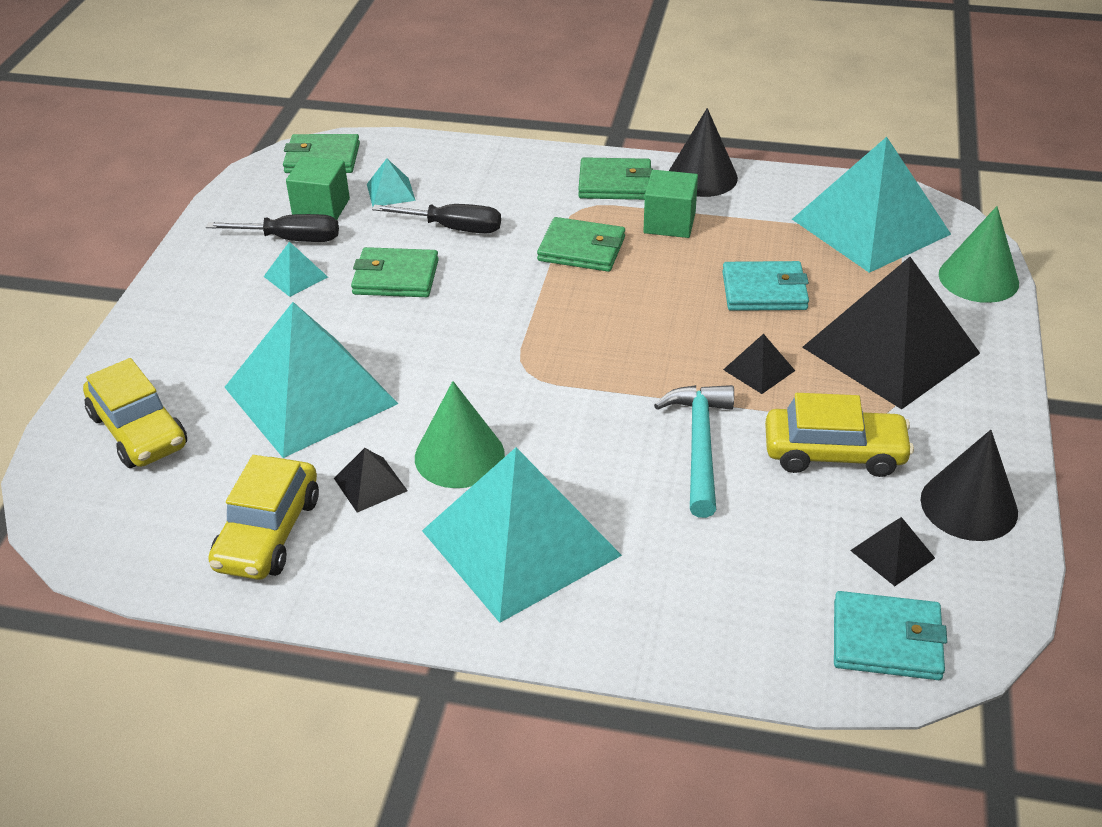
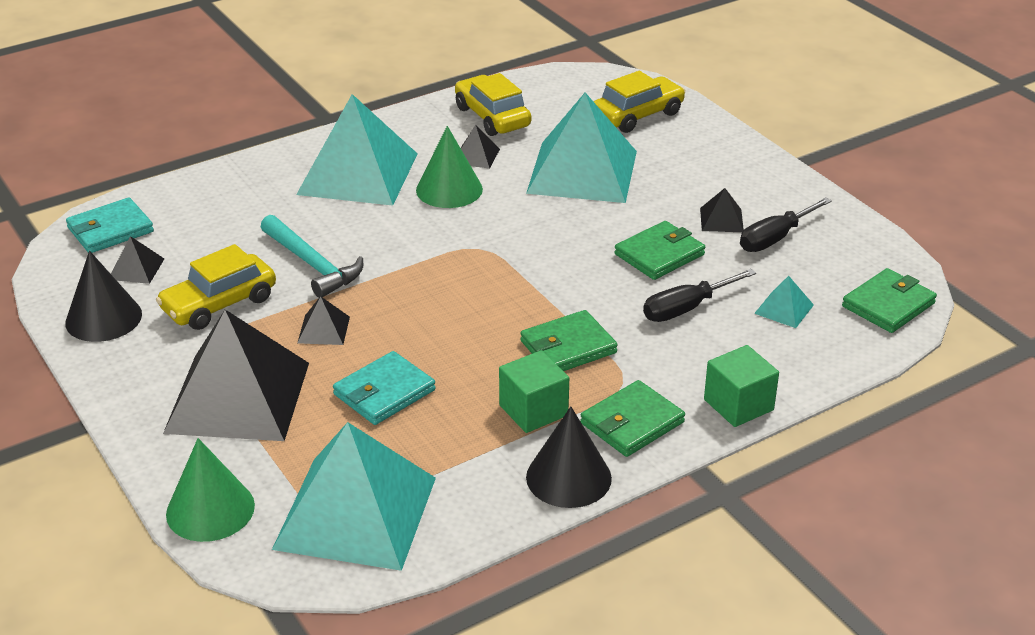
camera: 135 degrees right, 5 degrees down
yellow car [83,358,187,468] -> yellow car turned 135 degrees clockwise [594,71,686,133]
turquoise pyramid [263,242,328,297] -> black pyramid [700,188,744,232]
green cube [286,156,350,220] -> green cube moved to [704,345,779,427]

